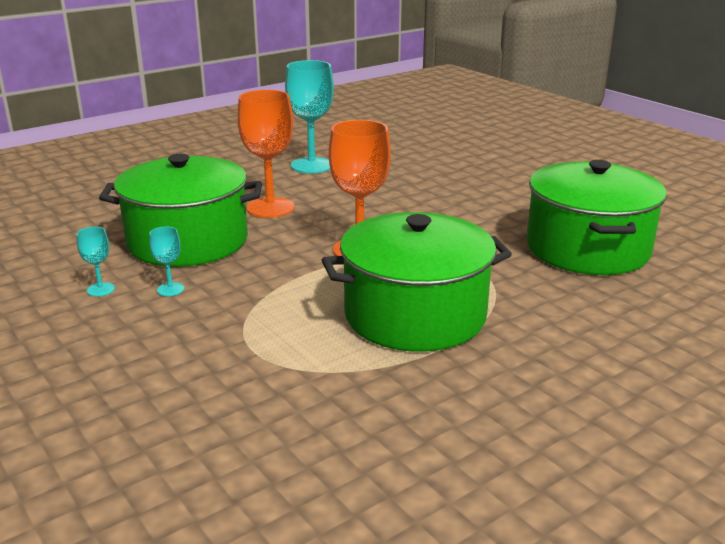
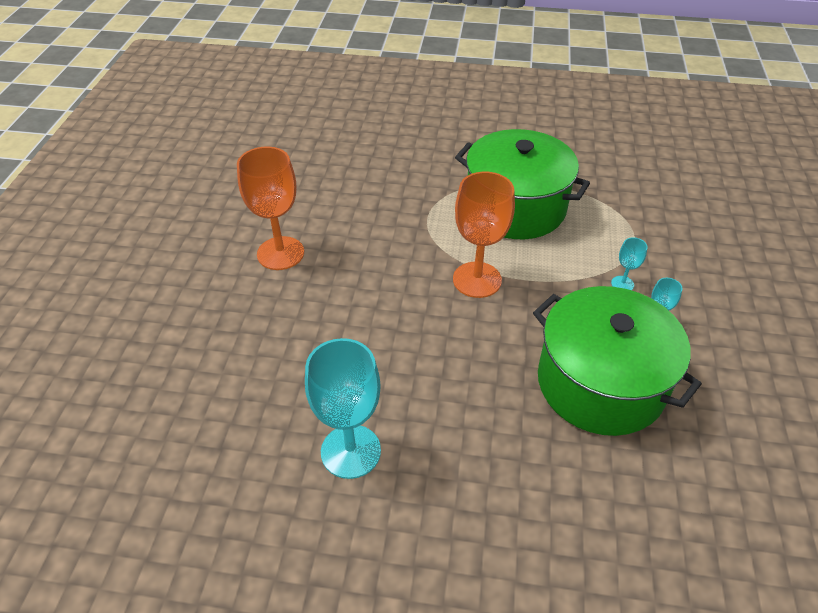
camera: 135 degrees left, 20 degrees up
turquoise goblet [77,227,115,296] -> turquoise goblet moved to [611,237,648,290]
orange goblet [237,90,295,218] -> orange goblet moved to [237,147,304,270]
green pot [527,160,667,275] -> none

